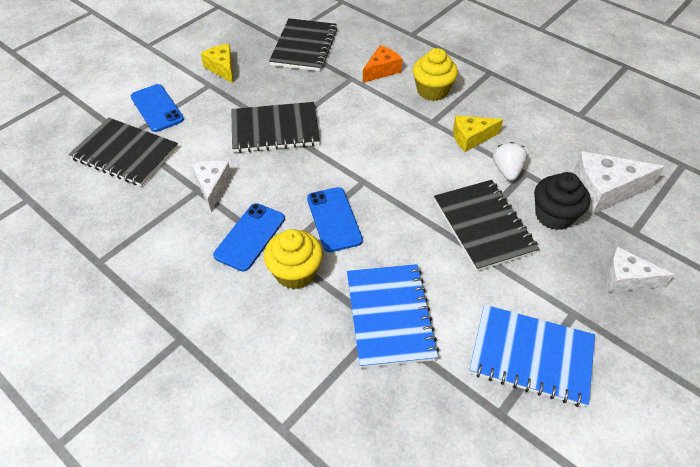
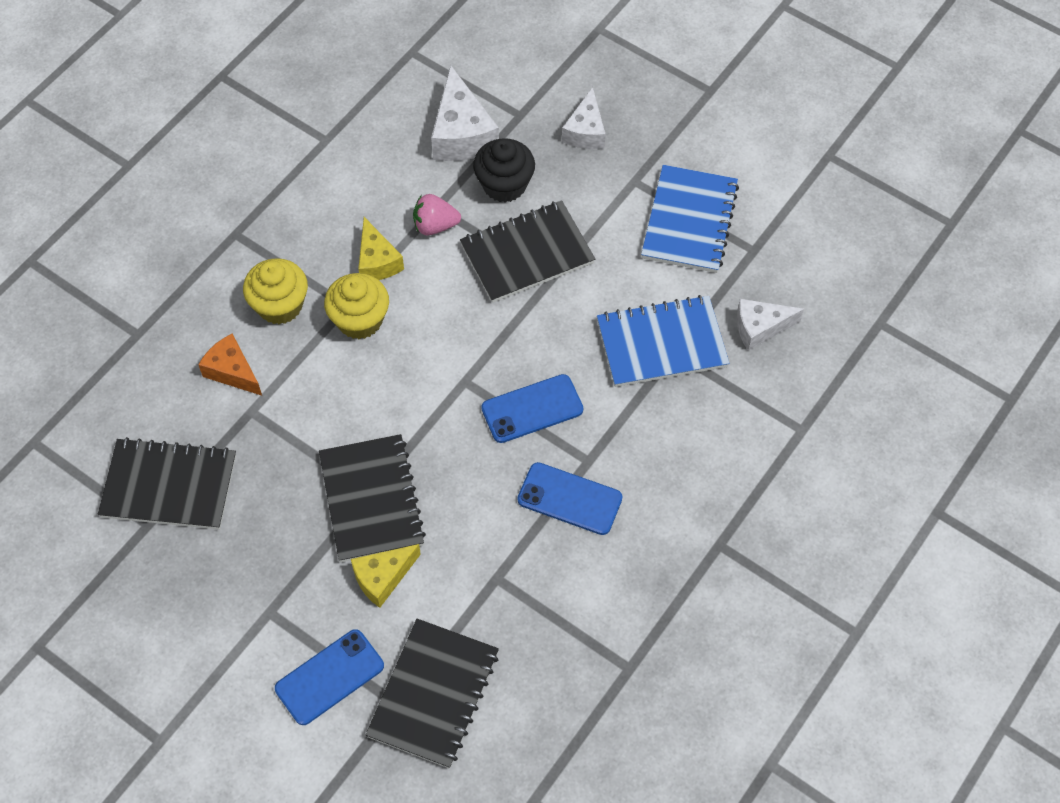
camera: 95 degrees left, 10 degrees up
white cheese [192,161,232,212] -> white cheese moved to [737,299,804,351]
yellow cheese [201,44,233,83] -> yellow cheese moved to [351,544,421,608]
yellow cupcake [264,229,323,289] -> yellow cupcake moved to [324,273,389,339]
white strawberry [493,142,527,181] -> pink strawberry [413,194,461,235]

